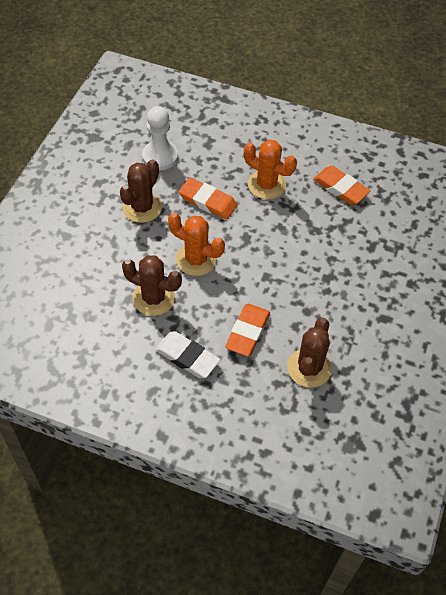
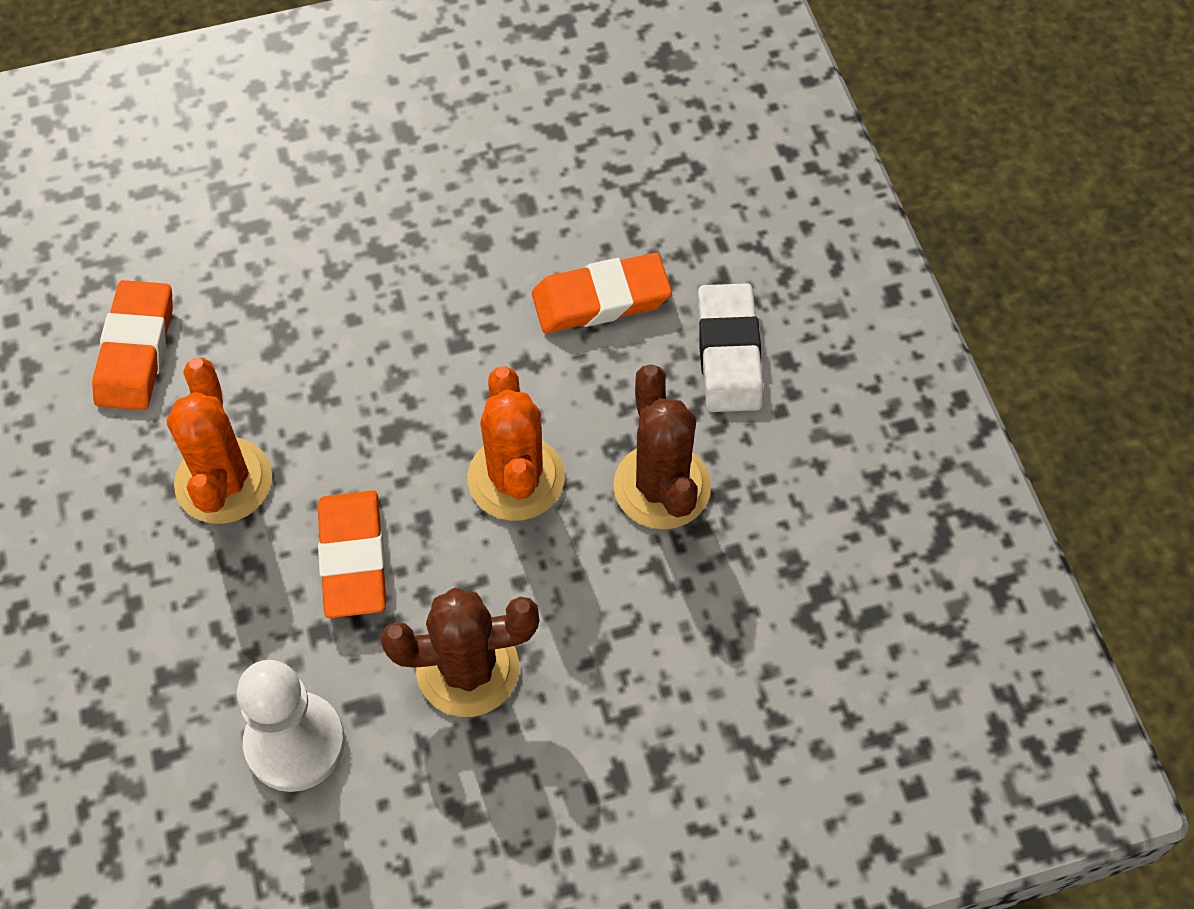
camera: 125 degrees left, 5 degrees up
brown cactus [287,318,332,388] -> none

